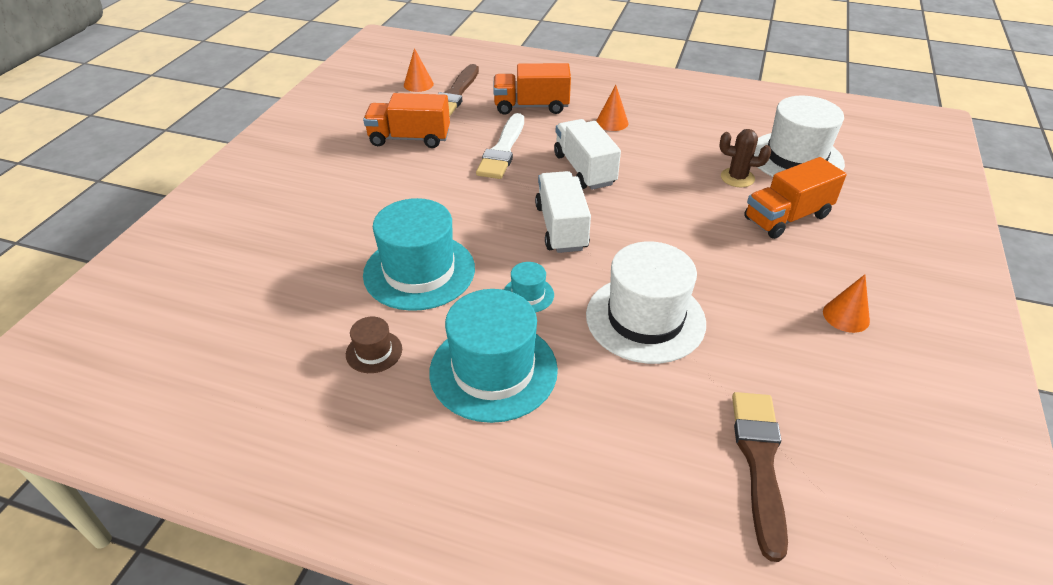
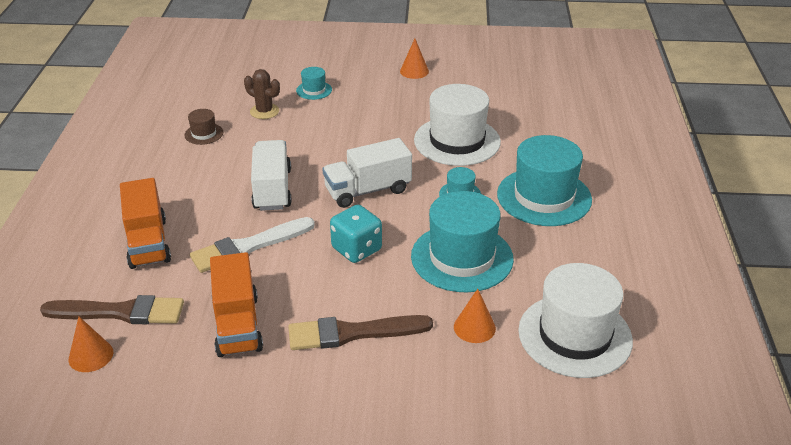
camera: 105 degrees left, 5 degrees down
brown hat [346,317,402,373] -> brown hat moved to [184,109,223,145]
white brush [476,113,524,179] -> white brush turned 150 degrees clockwise [190,217,315,273]
white truck [554,119,621,190] -> white truck turned 120 degrees clockwise [251,140,292,211]
orange cone [596,85,628,131] -> orange cone moved to [454,289,496,343]
brown cactus [719,129,771,187] -> brown cactus turned 60 degrees counterclockwise [244,69,280,119]
brown brush [732,392,788,562] -> brown brush moved to [288,315,433,350]
orange truck [744,157,847,239] -> turquoise hat [296,67,332,100]
white hat [754,96,845,177] -> white hat moved to [518,263,633,378]
none -> turquoise dice [330,205,382,263]

